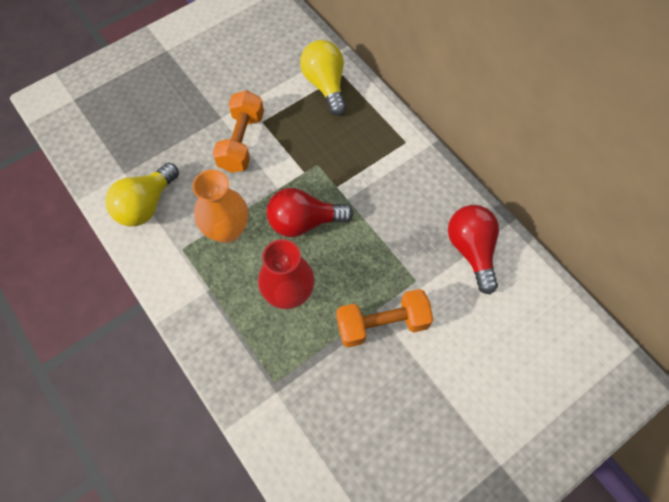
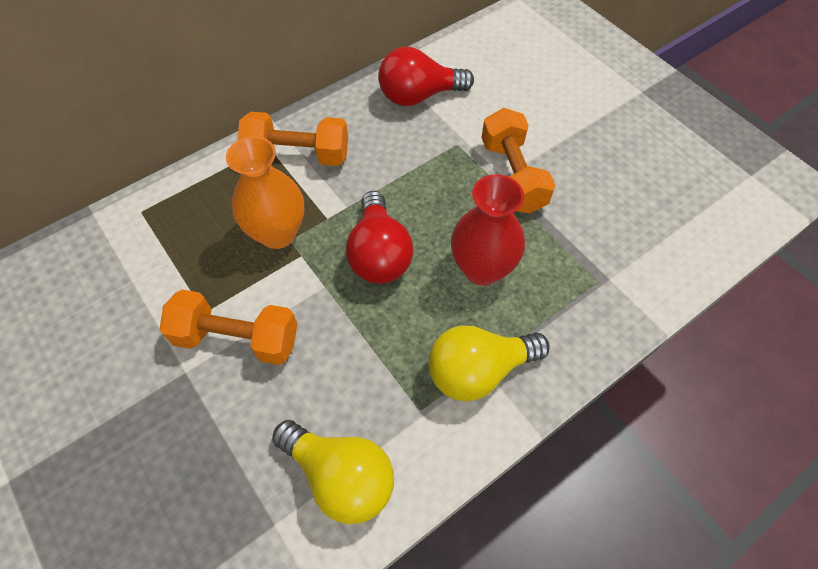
camera: 90 degrees left, 5 degrees down
orange vase [192,170,248,243] -> orange vase moved to [226,136,304,249]
yellow light bulb [300,40,346,116] -> yellow light bulb moved to [428,325,550,401]
none -> orange dumbbell [238,112,348,166]

